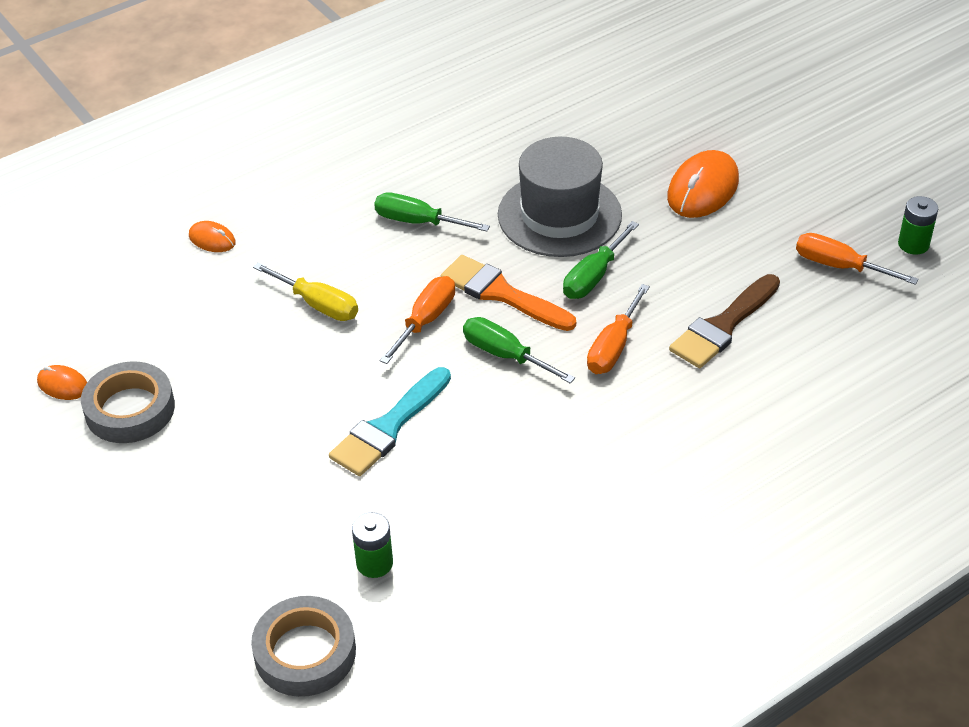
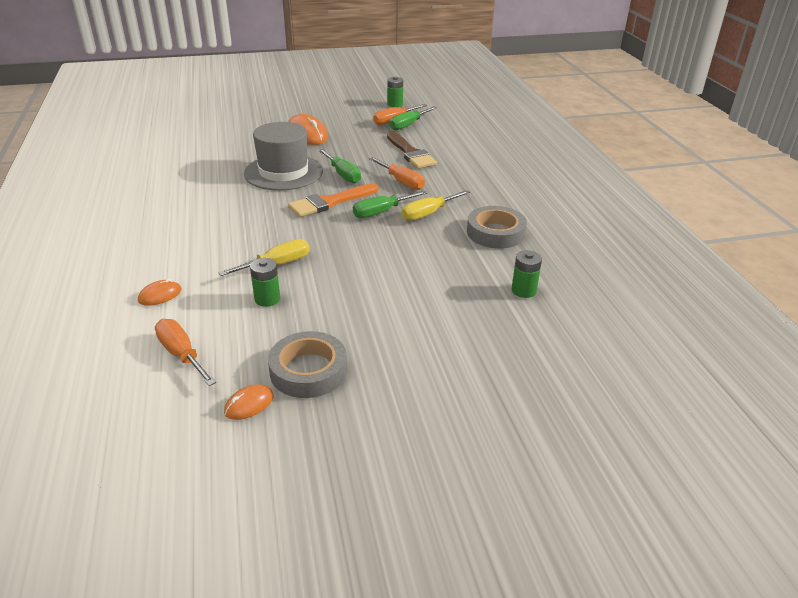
camera: 70 degrees left, 10 degrees down
grey tape [251,596,356,697] -> grey tape moved to [467,206,527,249]
turquoise brush [329,367,451,476] -> none
green screwdriver [374,193,490,232] -> green screwdriver moved to [390,106,437,130]
orange screwdriver [380,276,455,364] -> orange screwdriver moved to [155,319,216,386]
none -> green battery [250,258,280,307]
none -> yellow screwdriver [402,190,470,221]

